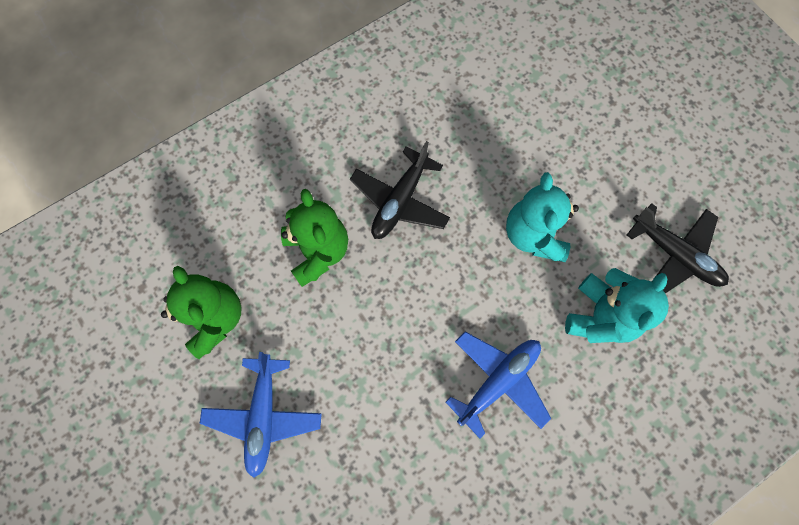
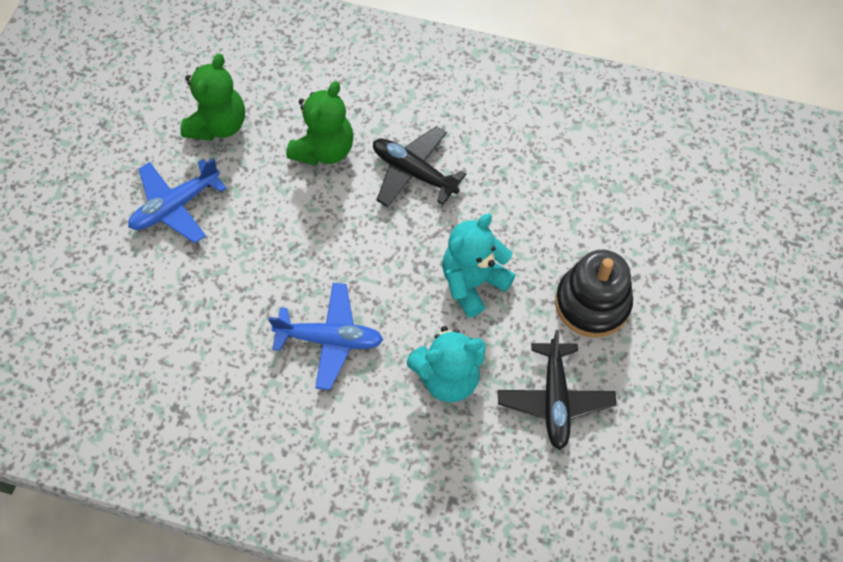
camera: 50 degrees right, 10 degrees down
black plane [350,141,450,239] -> black plane turned 45 degrees clockwise [373,126,467,207]
none -> black stacking toy [555,250,633,337]

